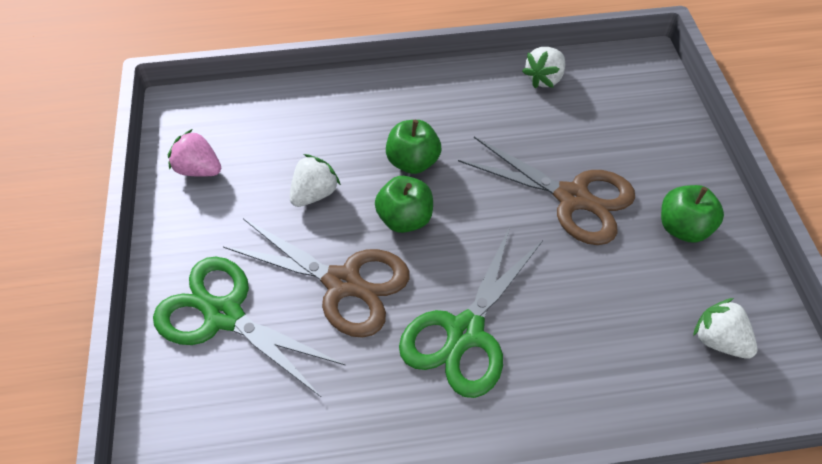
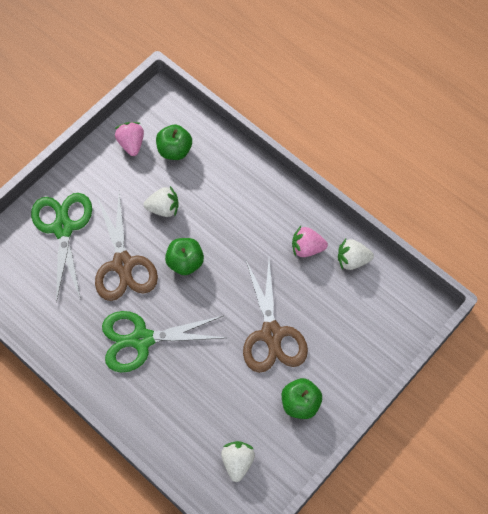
camera: 50 degrees right, 10 degrees up
green apple [386,120,441,174] -> green apple moved to [156,125,192,160]
none -> pink strawberry [292,226,328,257]

